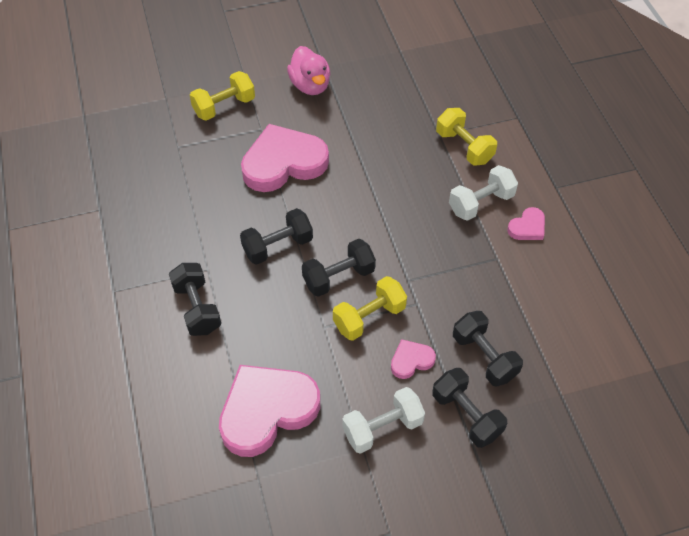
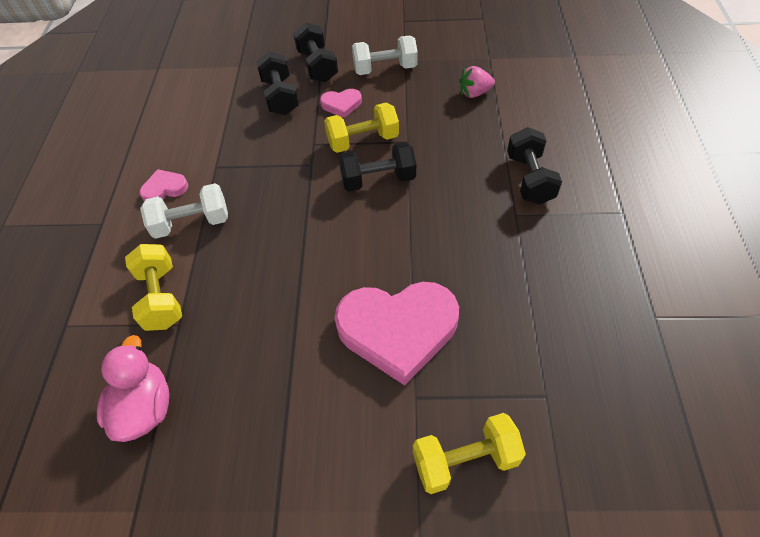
camera: 160 degrees left, 0 degrees up
pink heart [219,365,320,457] -> pink strawberry [459,66,495,98]
black dumbbell [240,208,313,265] -> none
pink duck [287,46,330,95] -> pink duck moved to [97,335,169,442]

